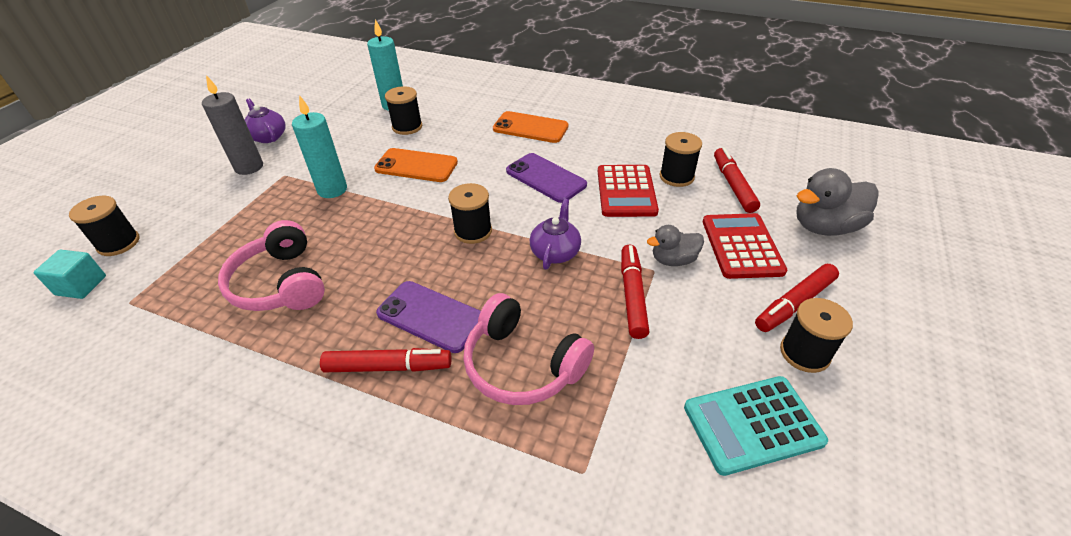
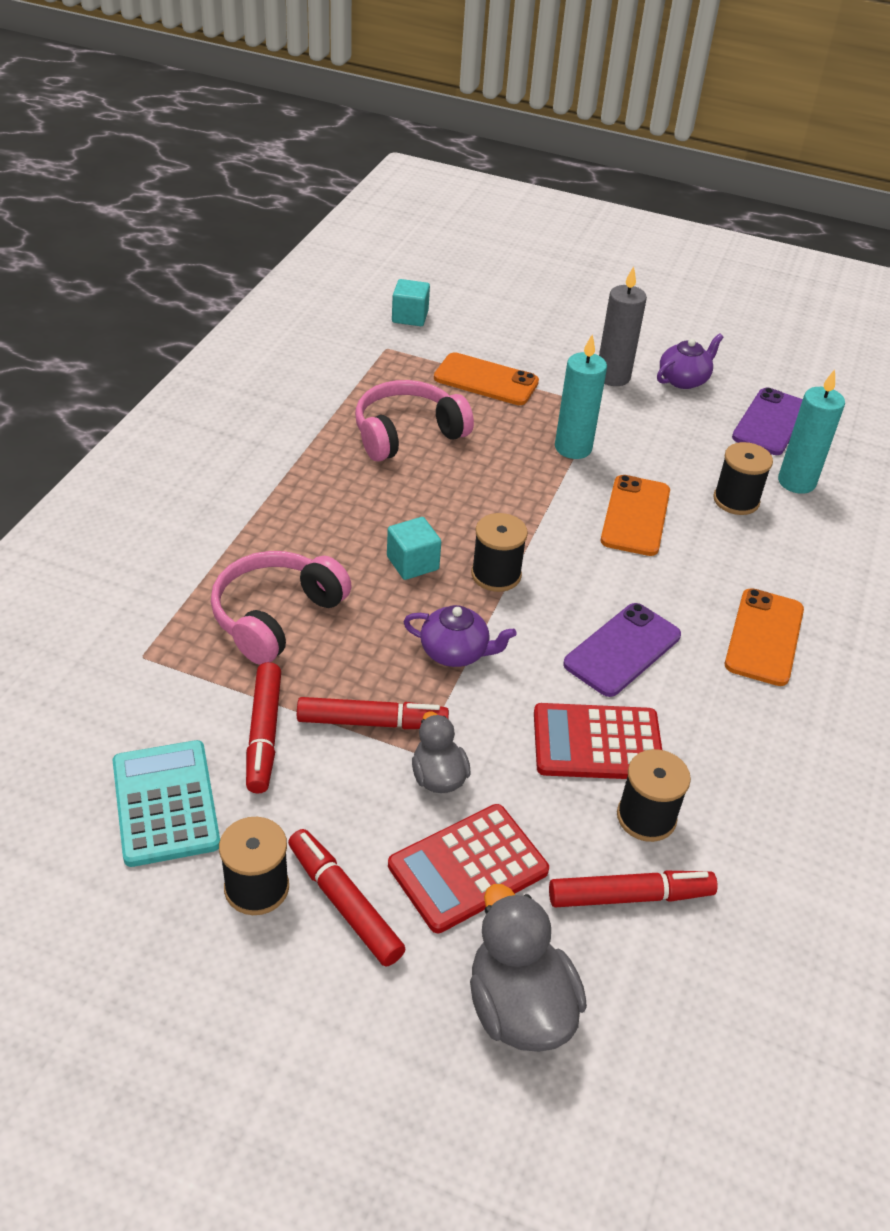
camera: 85 degrees right, 0 degrees up
black spool [69,196,140,256] -> none
red marker [320,348,451,372] -> red marker moved to [246,662,281,794]
purple phone [376,281,481,353] -> purple phone moved to [732,388,803,455]
red calculator [703,213,787,279] -> red calculator turned 150 degrees clockwise [388,804,549,933]
none -> turquoise cube [387,517,441,580]
none -> orange phone [434,352,539,405]

